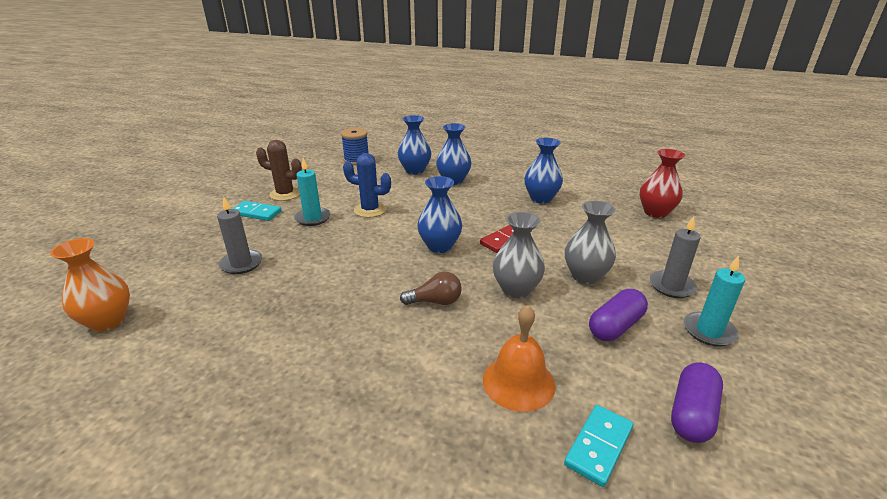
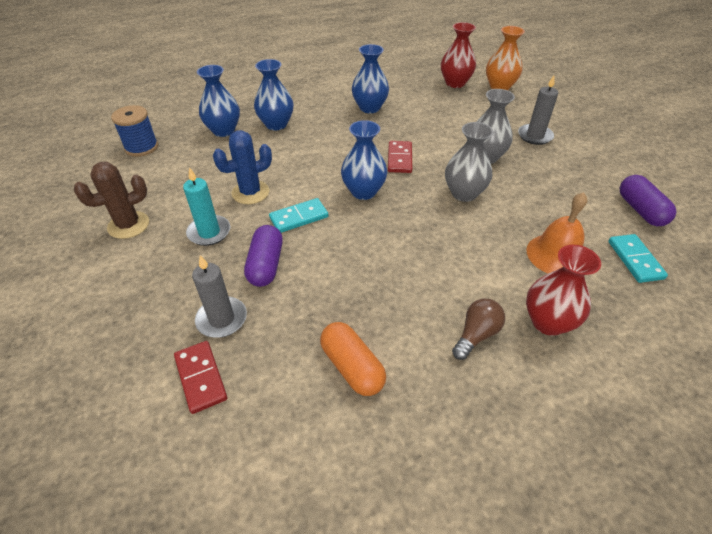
camera: 45 degrees left, 15 degrees up
orange vase [50,238,130,332] -> orange vase moved to [486,26,525,90]
turquoise domino [232,201,282,221] -> turquoise domino moved to [269,198,328,233]
brown light bulb [400,272,462,305] -> brown light bulb moved to [452,298,505,360]
purple capsule [589,289,648,341] -> purple capsule moved to [244,225,283,287]
turquoise candle [684,255,745,347] -> none
none -> red domino [174,341,227,414]
none -> orange capsule [320,322,386,396]
none -> red vase [526,245,601,336]

